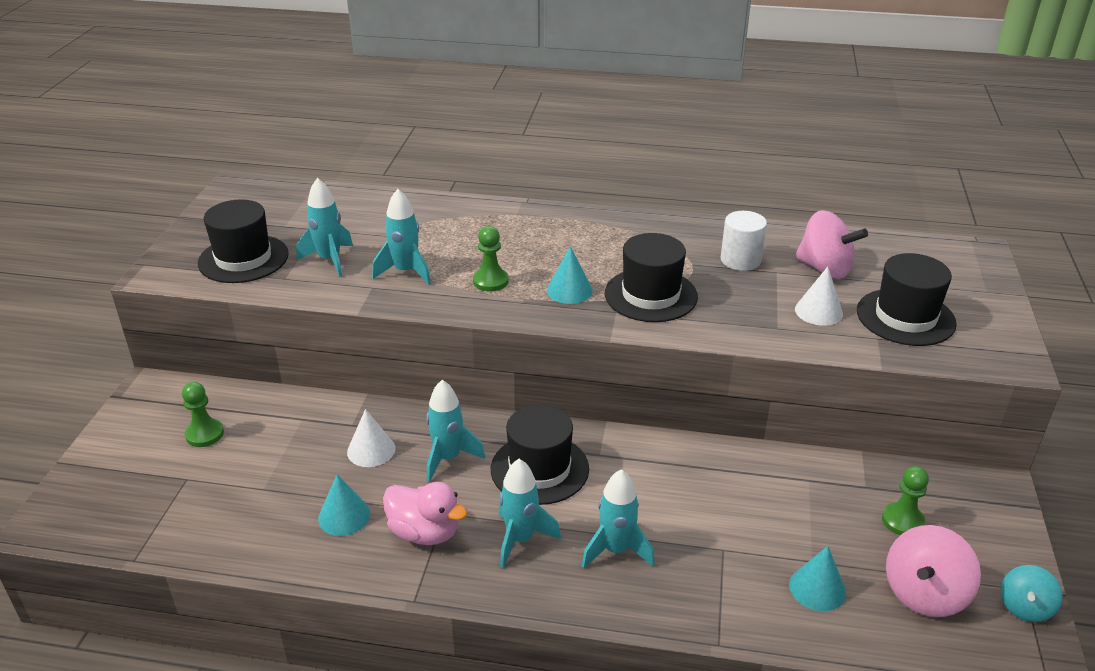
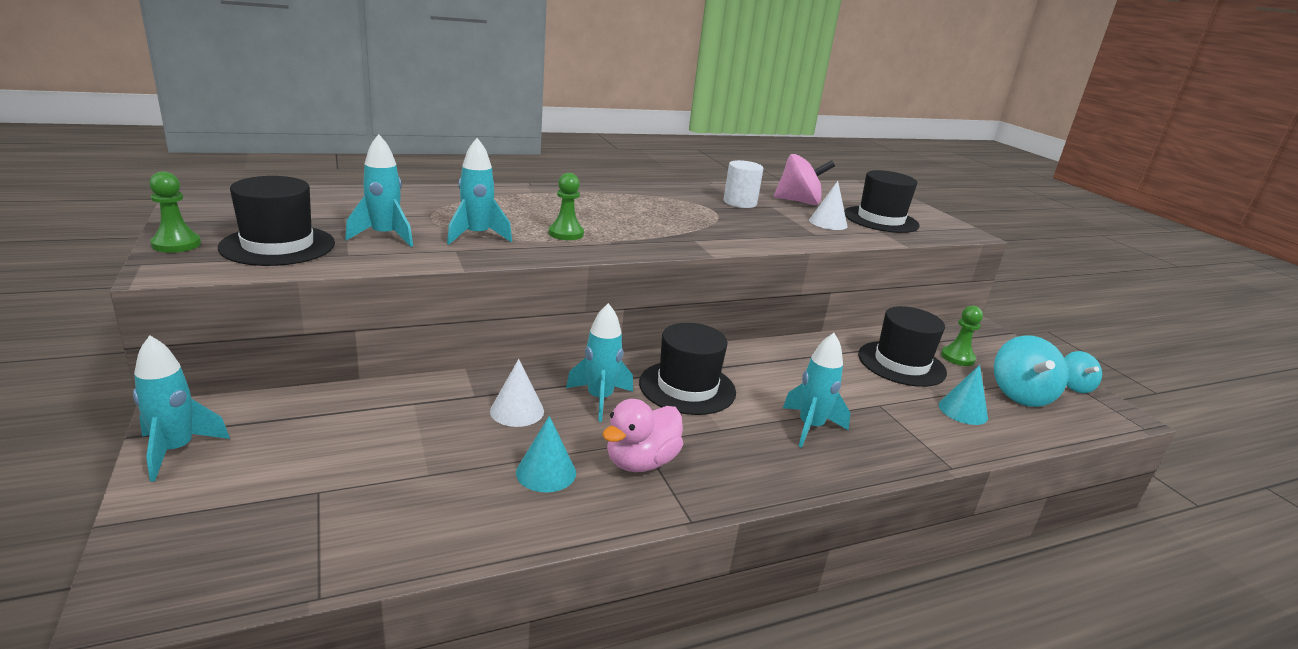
camera: 35 degrees left, 10 degrees down
green pawn [182,382,224,447] -> green pawn moved to [149,171,201,253]
pink duck [383,482,468,545] -> pink duck turned 135 degrees clockwise [602,399,683,472]
turquoise rocket [498,459,561,568] -> turquoise rocket moved to [133,336,230,482]
turquoise cone [547,246,593,304] -> none
black hat [605,233,698,322] -> black hat moved to [858,306,947,387]
pink spinning top [886,525,981,617] -> turquoise spinning top [994,335,1068,407]

